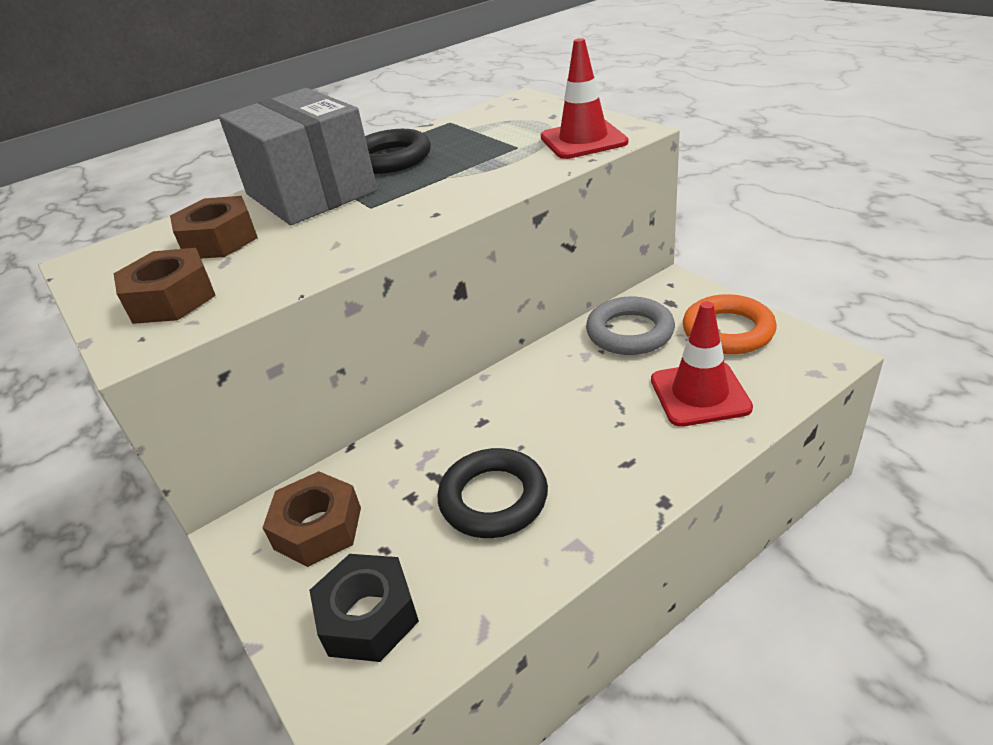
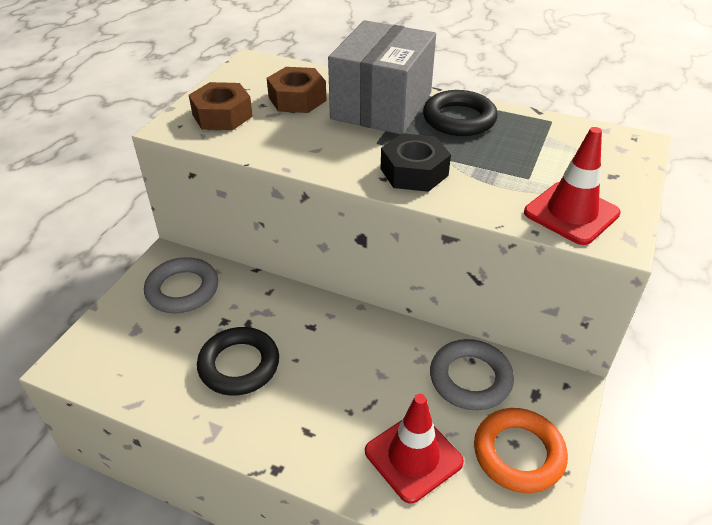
camera: 55 degrees right, 5 degrees up
brown nut [262,471,361,567] -> grey ring [144,257,218,313]
black nut [309,554,419,662] -> black nut moved to [381,133,451,192]

